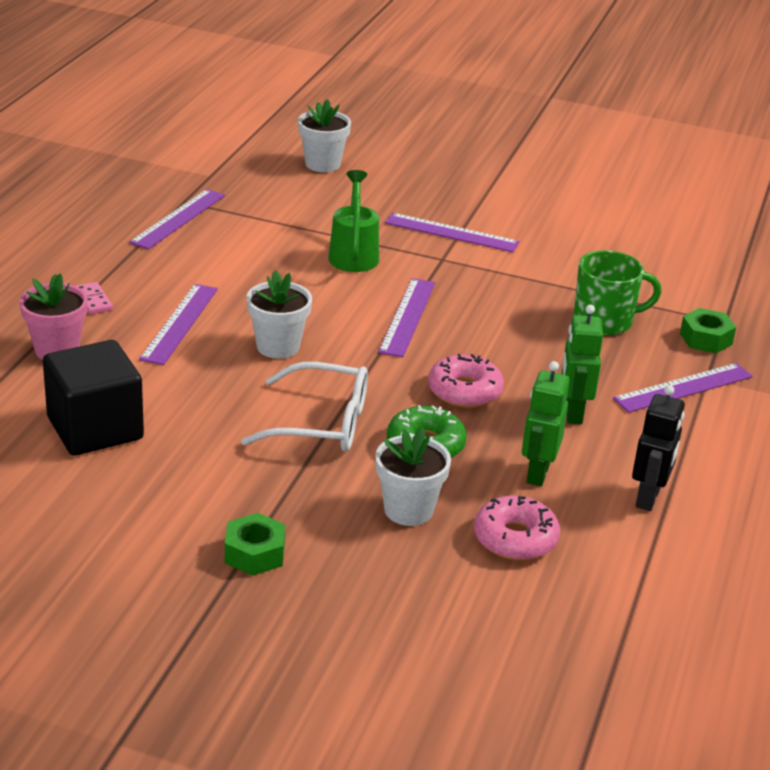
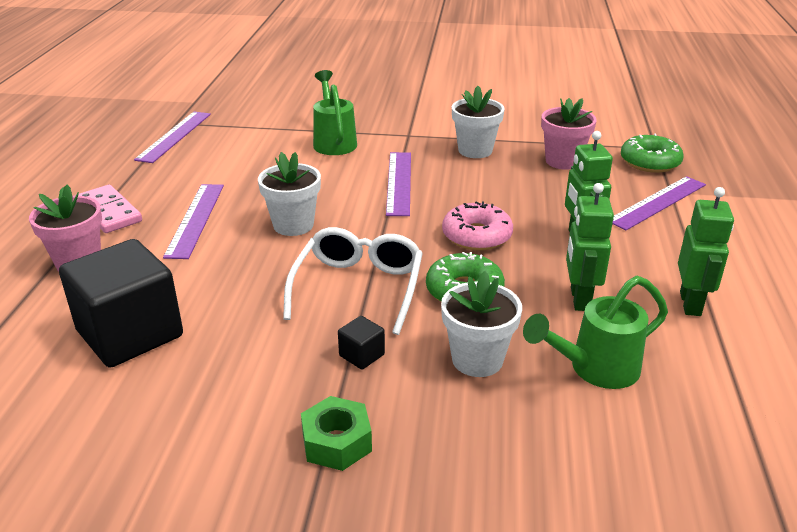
camera: 10 degrees left, 0 degrees up
pink domino [76,282,113,314] -> pink domino [75,185,142,233], size x1.67
white glasses [241,362,368,452] -> white glasses turned 75 degrees counterclockwise [283,227,423,335]
white flower pot [298,99,351,172] -> white flower pot moved to [452,86,505,158]
purple ruler [385,213,520,252] -> none
pink donut [474,495,560,560] -> green watering can [523,276,668,389]
green mug [574,250,662,335] -> pink flower pot [541,98,597,170]
black robot [632,385,685,511] -> green robot [678,187,734,316]
green nut [680,308,736,353] -> green donut [621,133,684,173]
none -> black cube [338,316,385,370]

